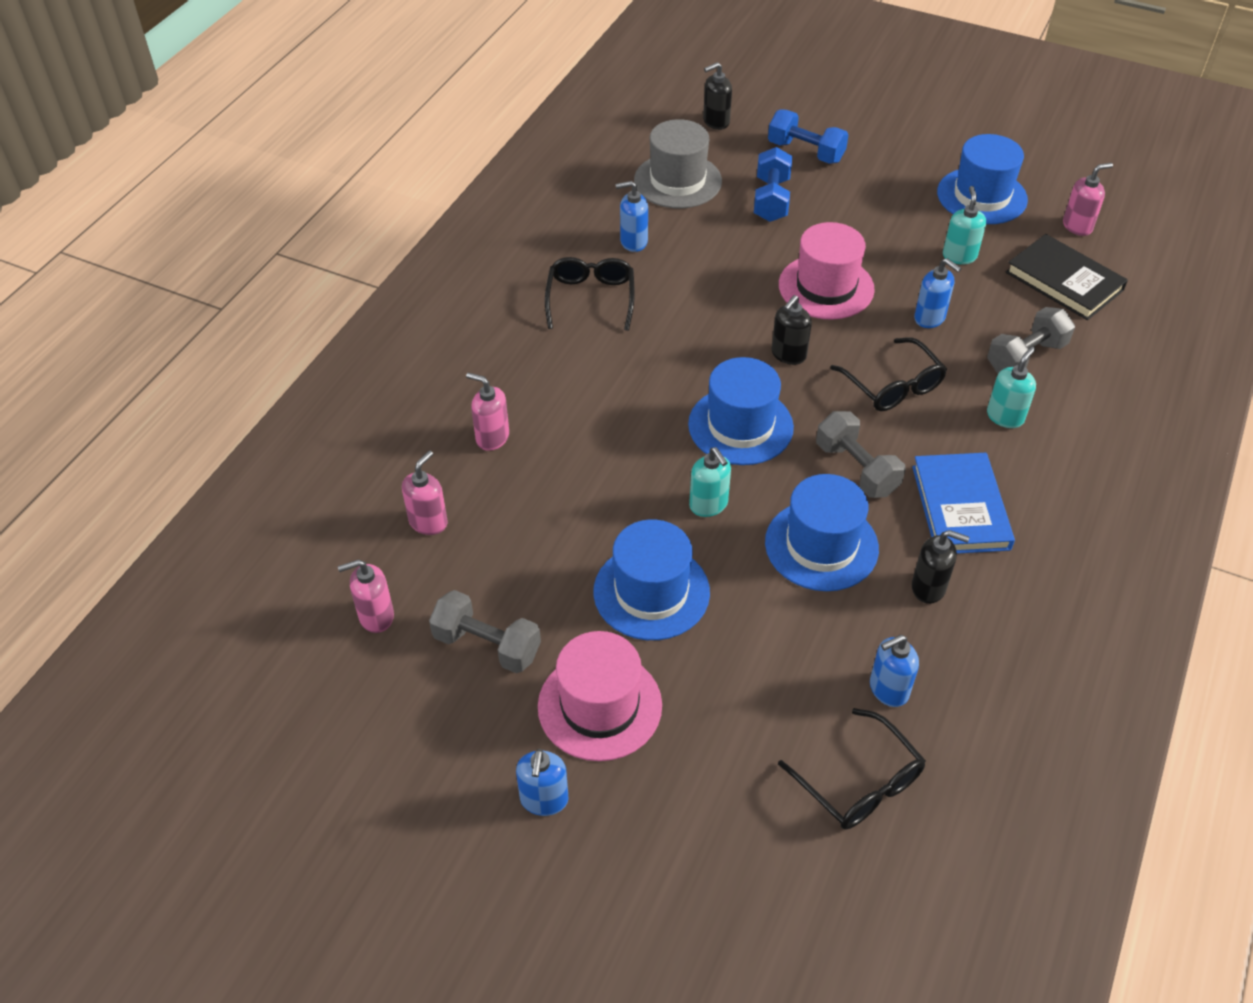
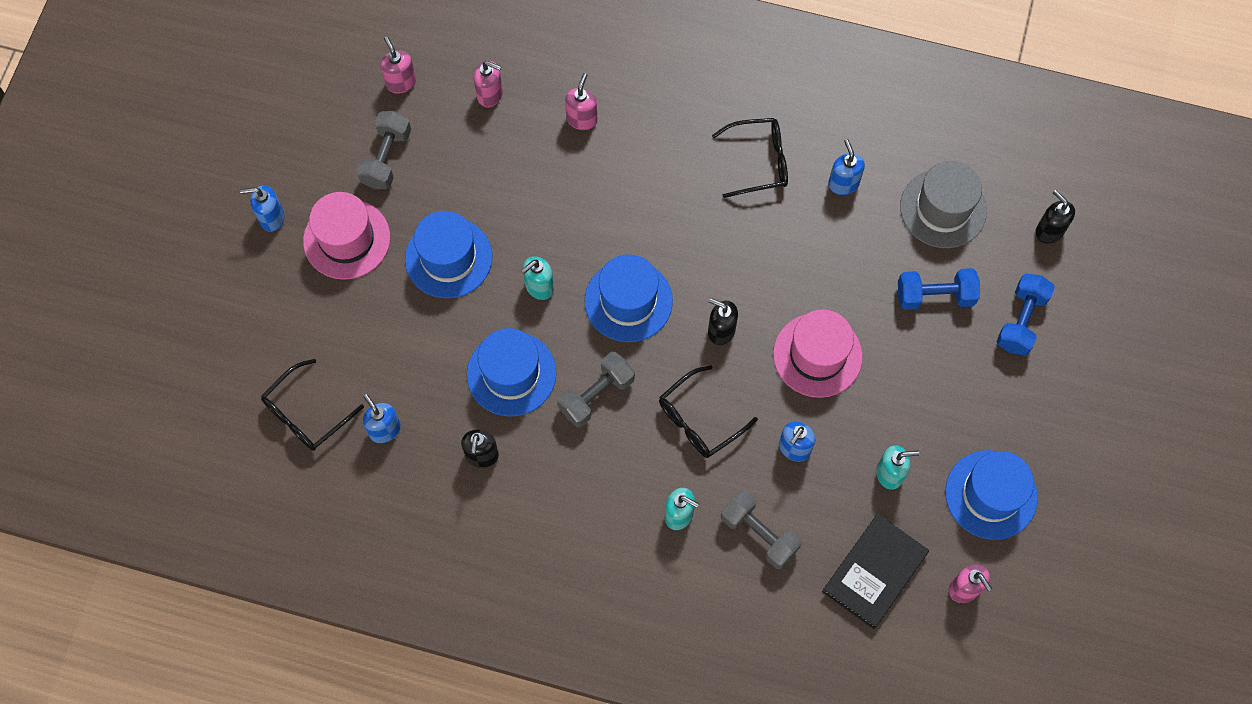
camera: 80 degrees right, 20 degrees up
blue book [912,453,1015,554] -> none

